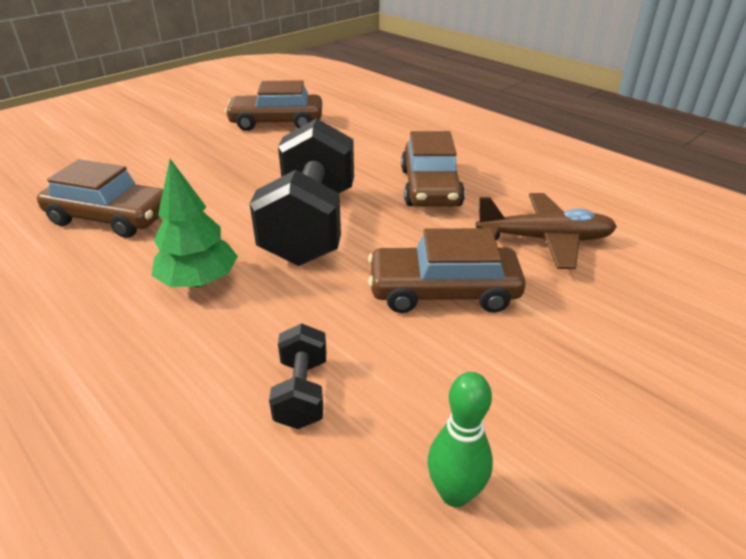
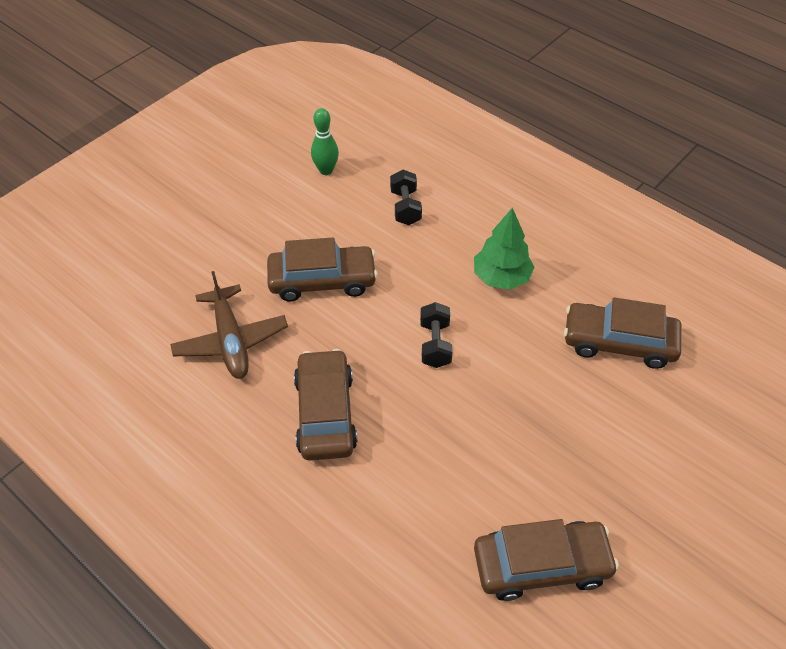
camera: 175 degrees right, 15 degrees up
black dumbbell [250,118,354,266] -> black dumbbell [420,302,453,368], size x0.44
brown plane [476,193,617,269] -> brown plane turned 105 degrees counterclockwise [170,271,288,379]

